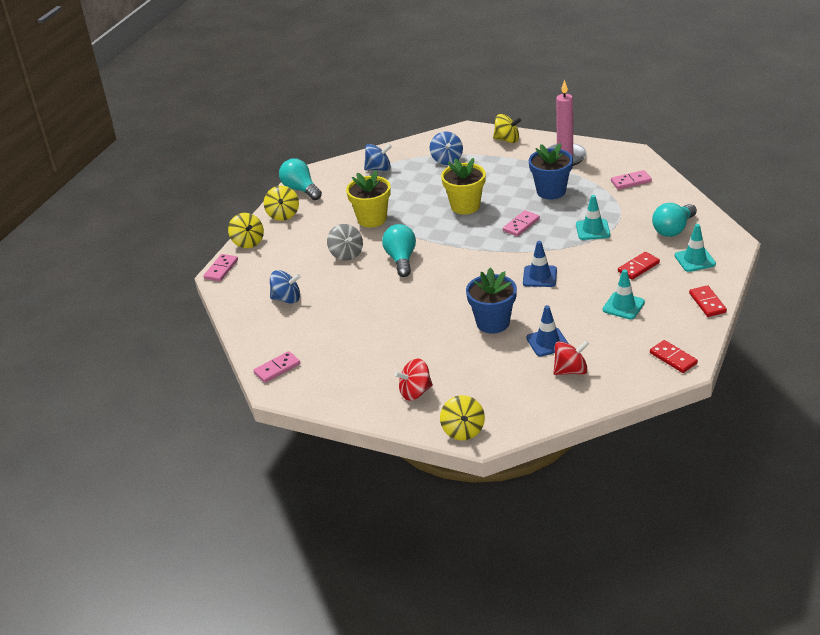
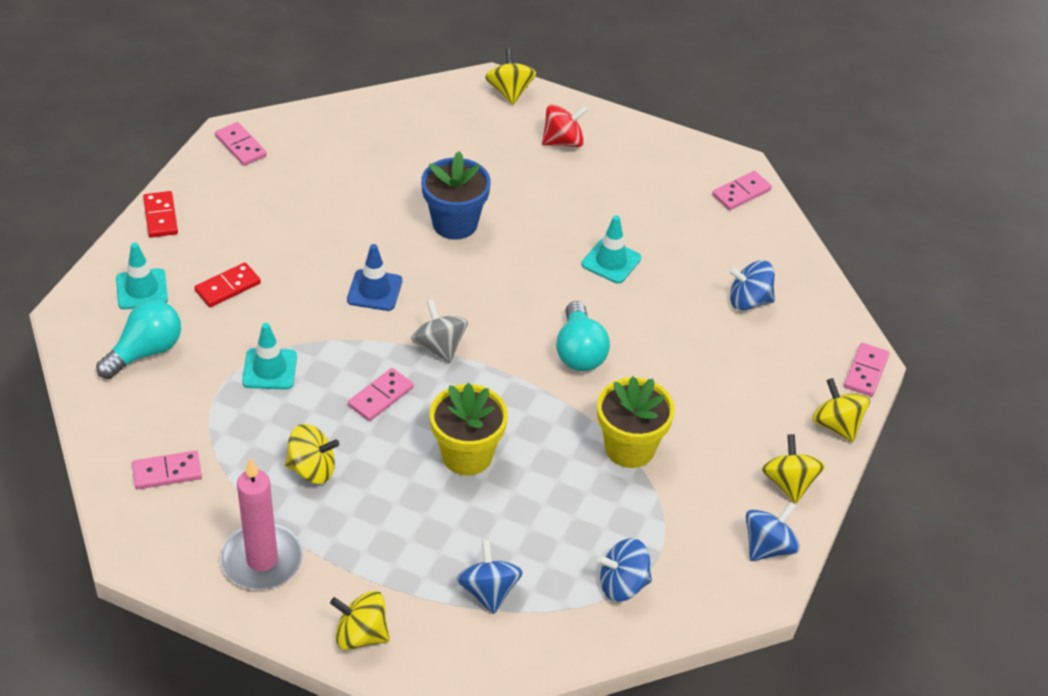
camera: 175 degrees right, 10 degrees up
turquoise light bulb [279,159,322,200] -> blue spinning top [746,502,800,561]
grey spinning top [327,224,363,261] -> grey spinning top moved to [411,300,468,363]
blue traffic cone [526,305,569,357] -> none
blue flower pot [529,143,573,199] -> yellow spinning top [285,424,339,484]
red spinning top [554,340,589,375] -> none
turquoise traffic cone [603,269,645,319] -> turquoise traffic cone moved to [582,215,641,283]
red domino [650,340,698,373] -> pink domino [215,122,267,166]

